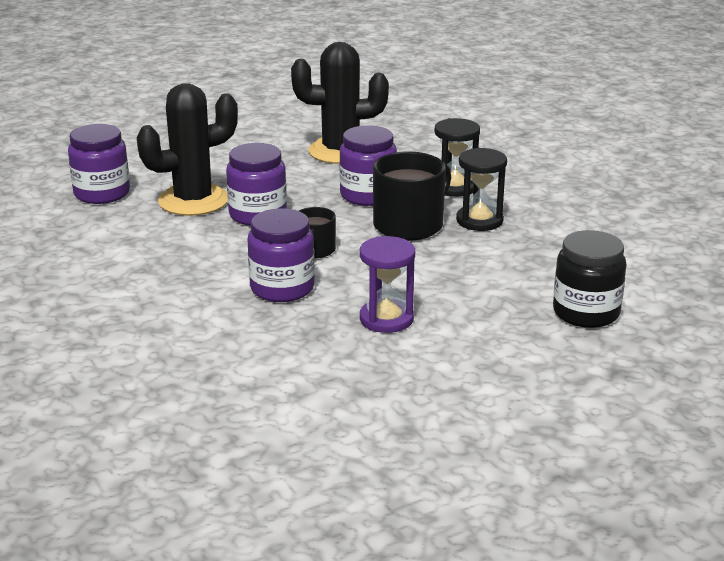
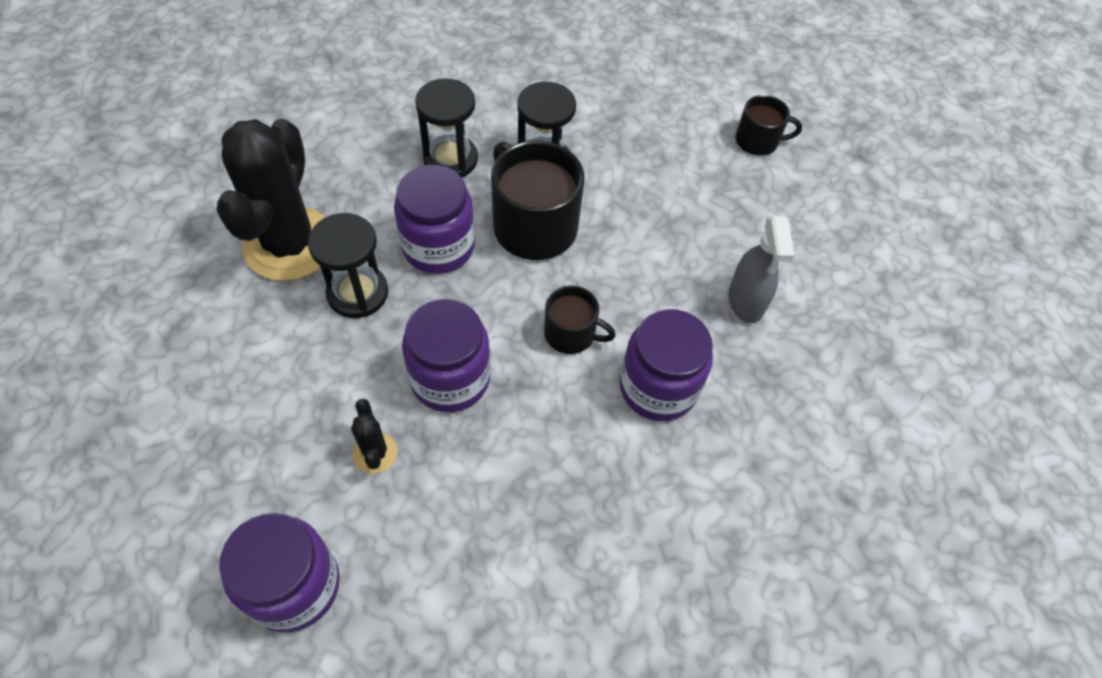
camera: 80 degrees left, 30 degrees up
black cactus [136,83,238,216] -> black cactus [351,399,397,474], size x0.42
purple hourglass [360,236,415,333] -> grey spray bottle [728,216,795,323]
black jar [553,230,627,328] -> black mug [736,95,802,156]
none -> black hourglass [308,213,388,318]

